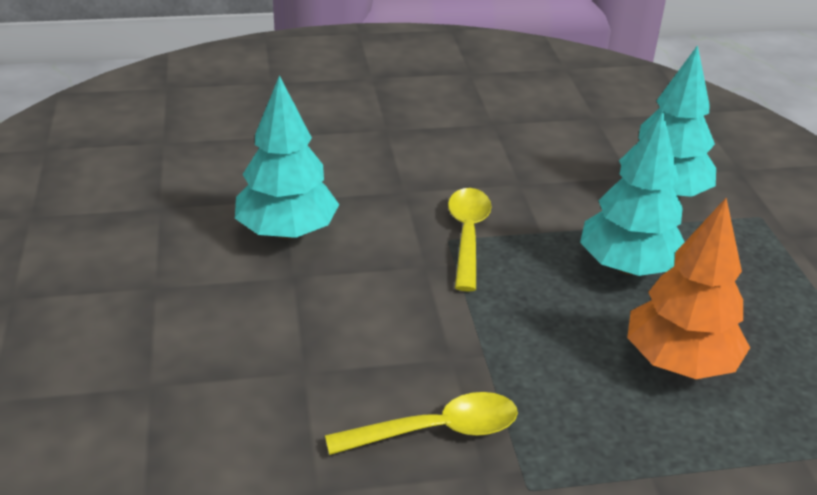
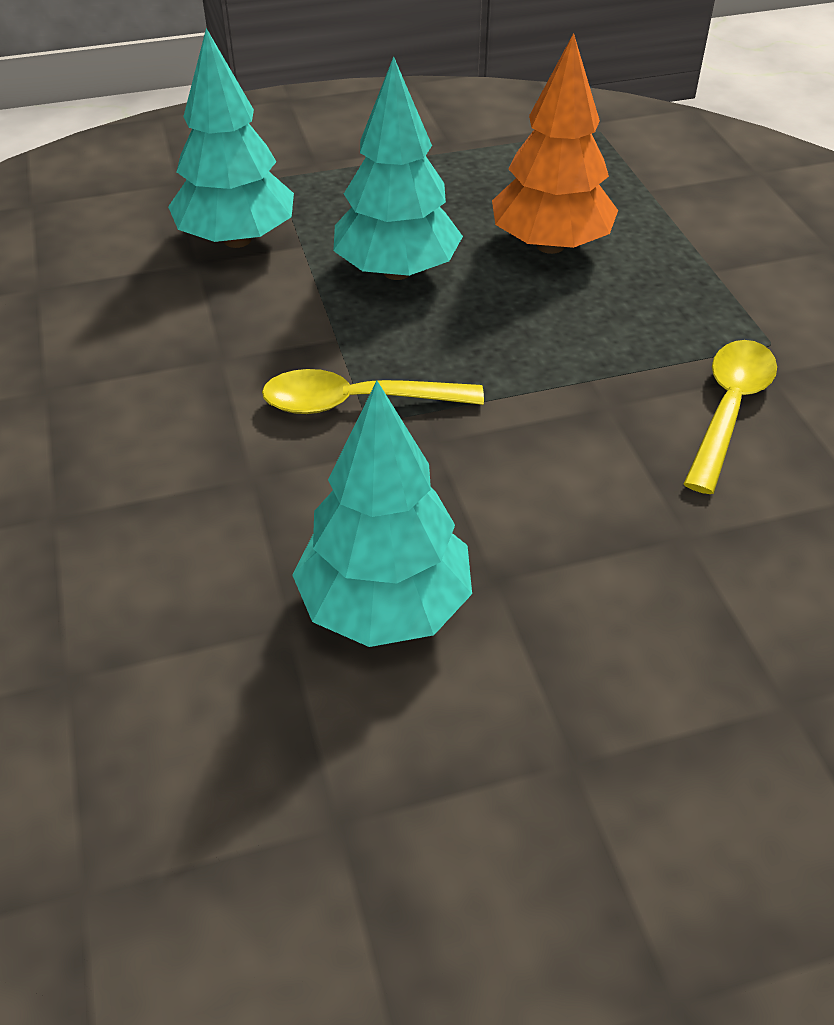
camera: 95 degrees left, 10 degrees up
yellow spoon [325,392,518,455] -> yellow spoon turned 45 degrees clockwise [684,340,777,494]

